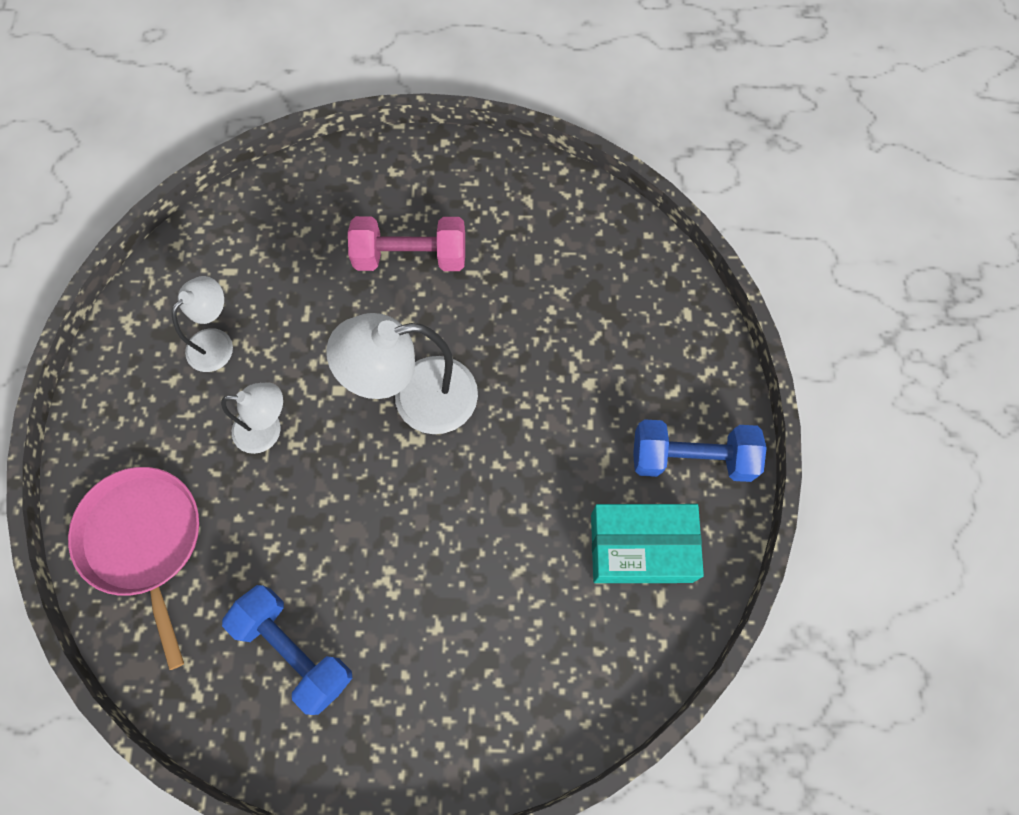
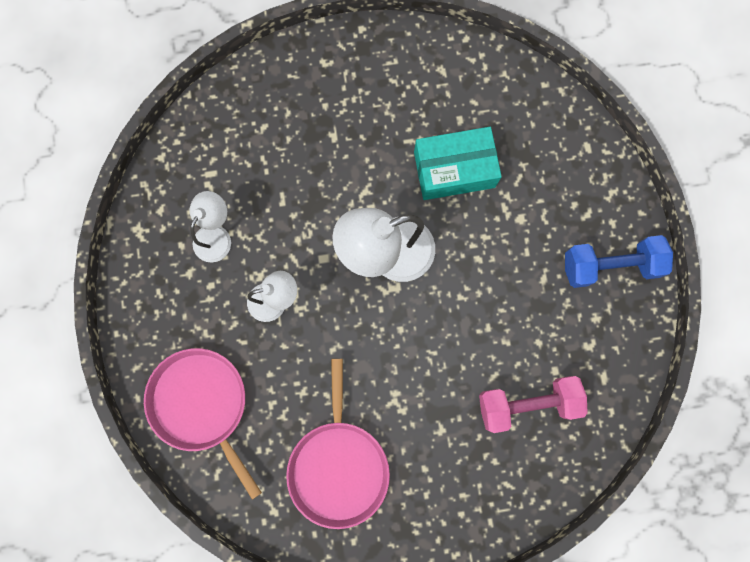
camera: 10 degrees left, 10 degrees up
blue dumbbell [222,585,352,715] -> pink pan [286,359,390,529]
pink dumbbell [348,216,465,271] -> pink dumbbell moved to [479,376,588,433]
turquoise box [591,504,704,583] -> turquoise box moved to [414,127,502,200]

